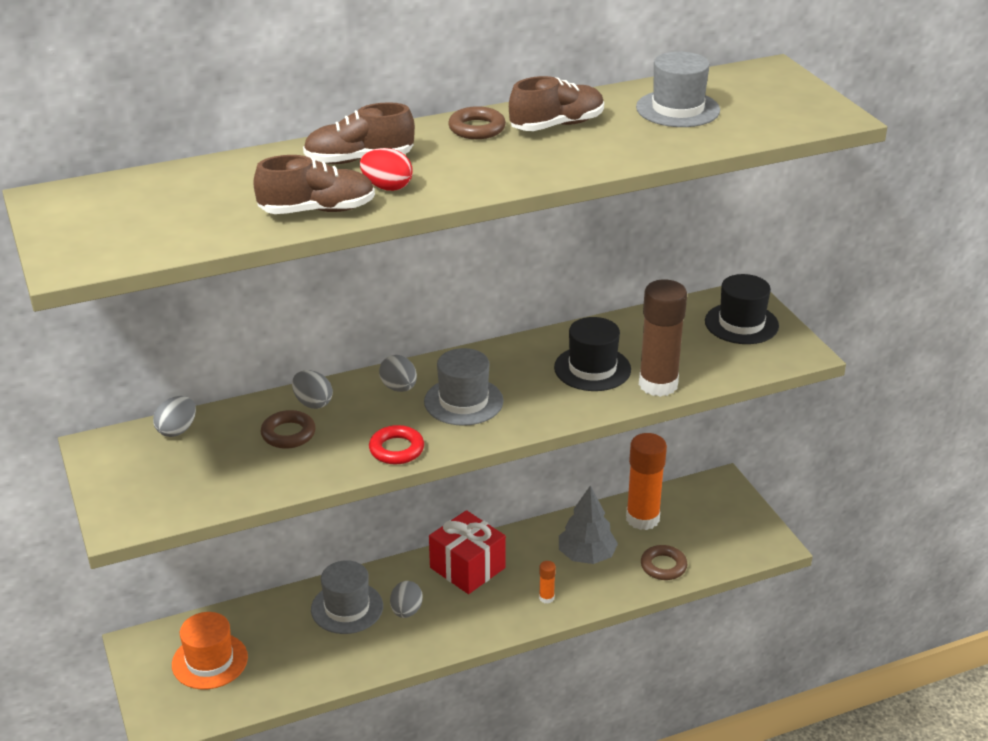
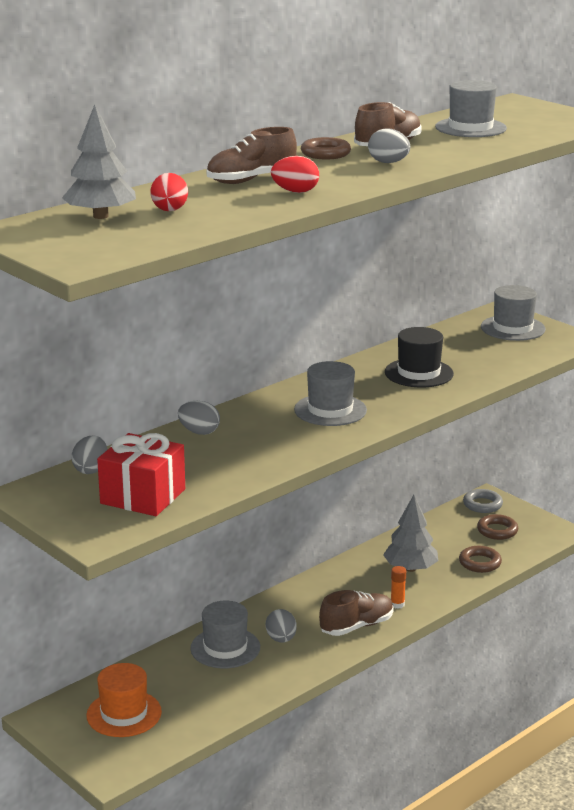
camera: 20 degrees left, 10 degrees down
brown shoe [253,155,375,214] -> brown shoe moved to [319,590,394,636]
brown ring [261,410,316,449] -> brown ring moved to [477,514,518,540]
red ring [369,425,424,465] -> none
grey egg [379,355,417,392] -> grey egg moved to [368,128,410,163]
red gift [429,510,506,594] -> red gift moved to [97,433,185,516]
orange glue stick [626,433,667,530] -> none
brown glue stick [639,280,687,397] -> none
black hat [705,274,779,344] -> grey hat [481,285,546,341]
none -> grey tree [62,105,136,219]
none -> red egg [150,173,188,211]
none -> grey ring [463,489,503,513]

